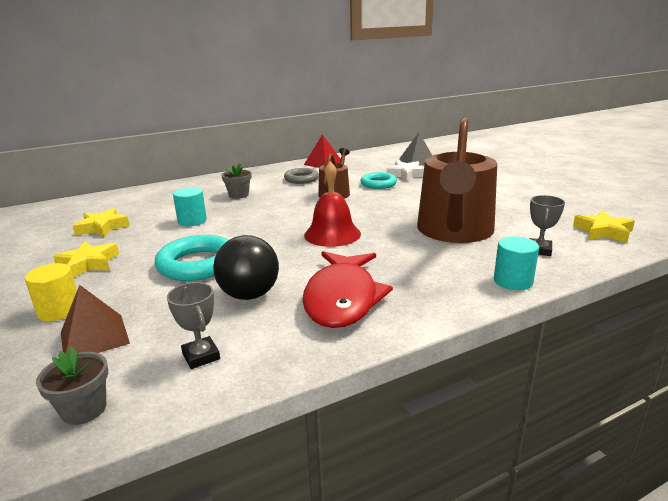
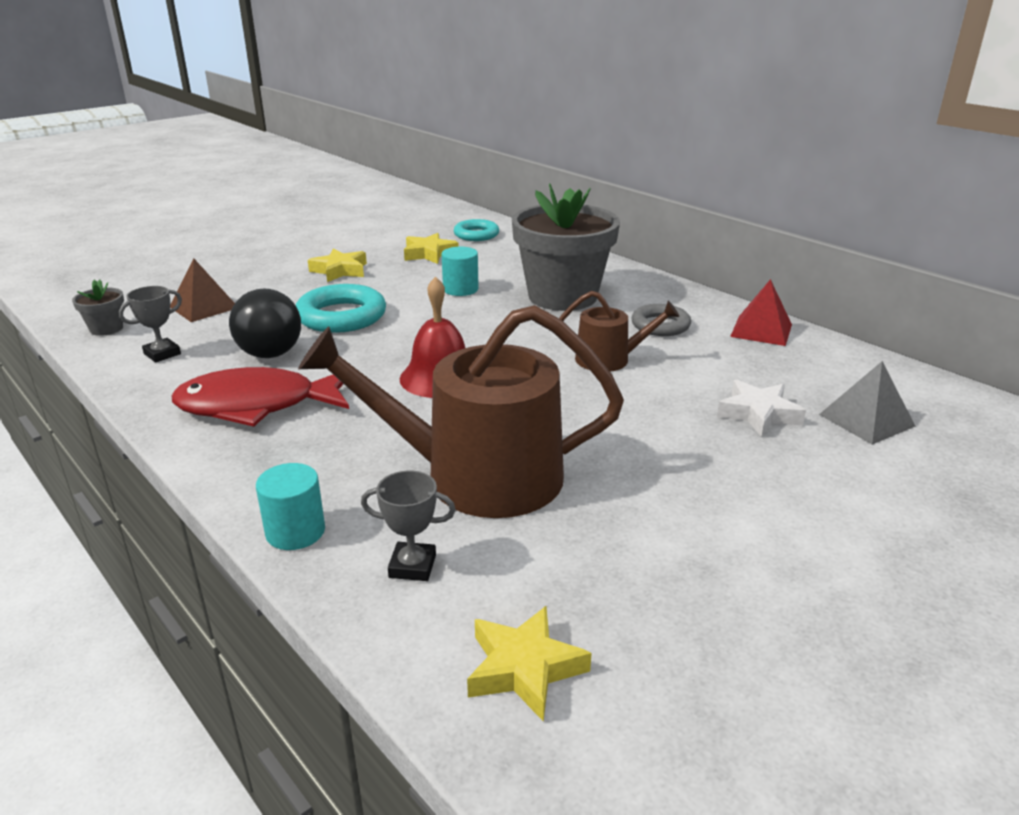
camera: 75 degrees right, 5 degrees up
yellow cylinder [25,263,77,321] -> none
grey flower pot [221,163,251,199] -> grey flower pot [512,184,620,311], size x2.45
turquoise ring [361,172,397,189] -> turquoise ring moved to [454,219,499,241]

